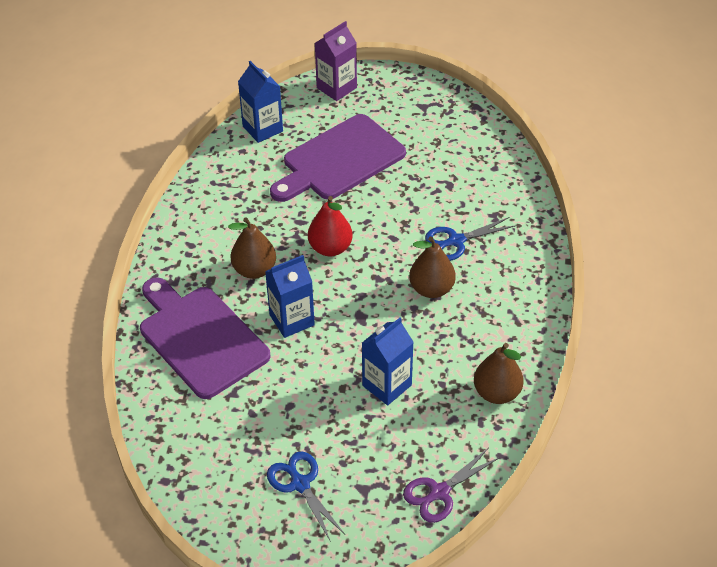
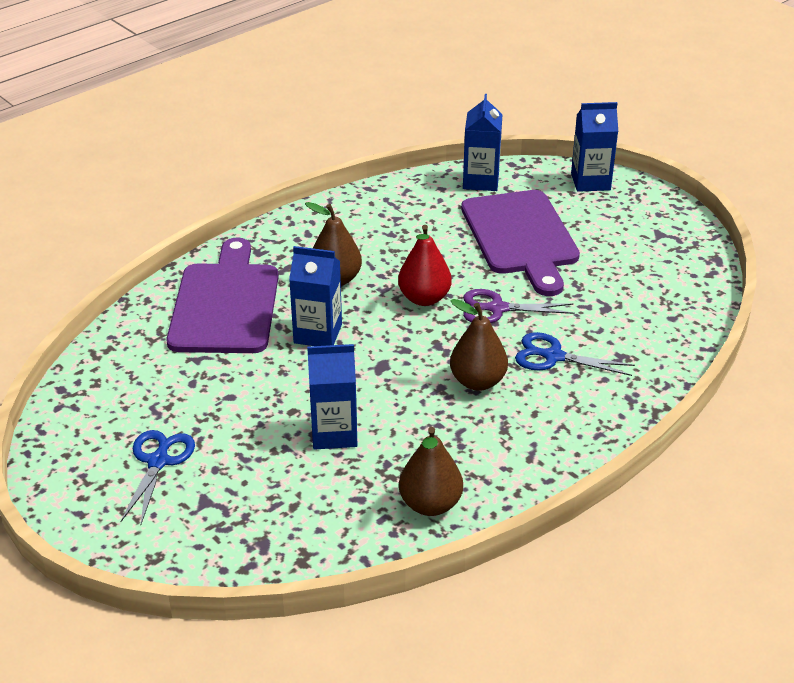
camera: 40 degrees right, 10 degrees down
purple cutting board [270,114,406,202] -> purple cutting board turned 105 degrees counterclockwise [461,190,580,296]
purple carton [315,21,357,101] -> blue carton [571,102,618,192]
purple scissors [403,448,500,523] -> purple scissors moved to [463,289,575,323]

